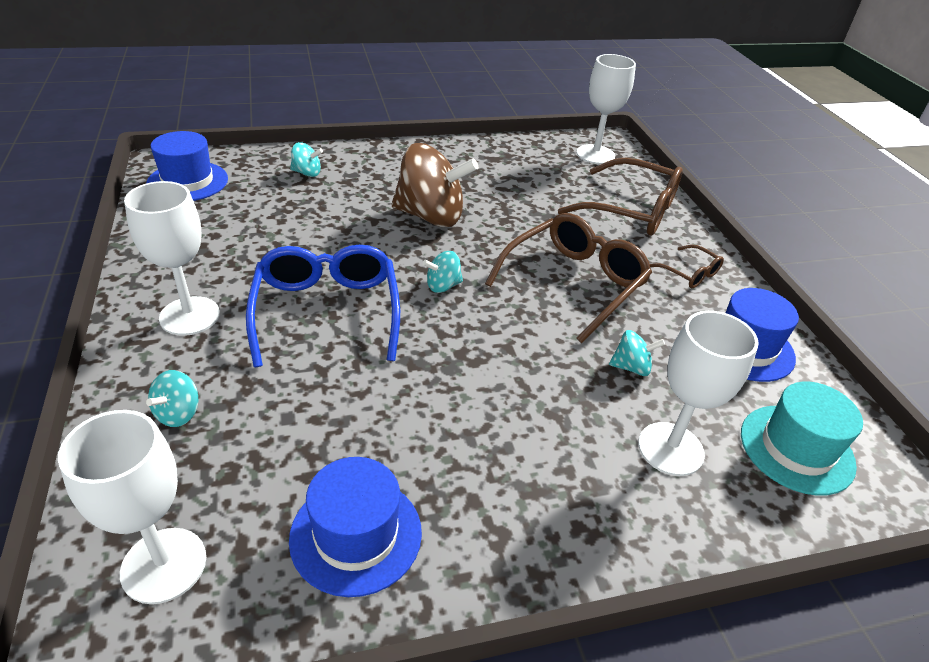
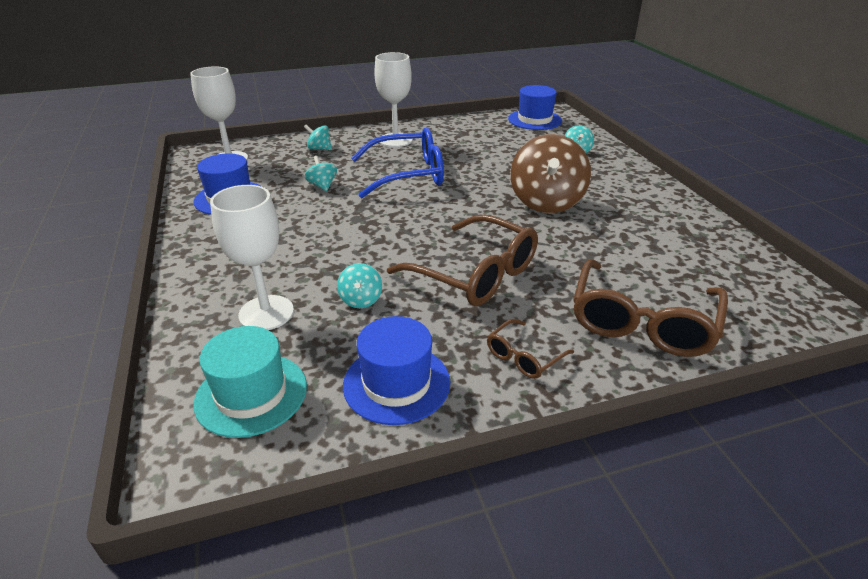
camera: 90 degrees right, 5 degrees down
turquoise spinning top [423,251,463,293] -> turquoise spinning top moved to [305,156,337,191]
white goblet [576,54,636,164] -> none

